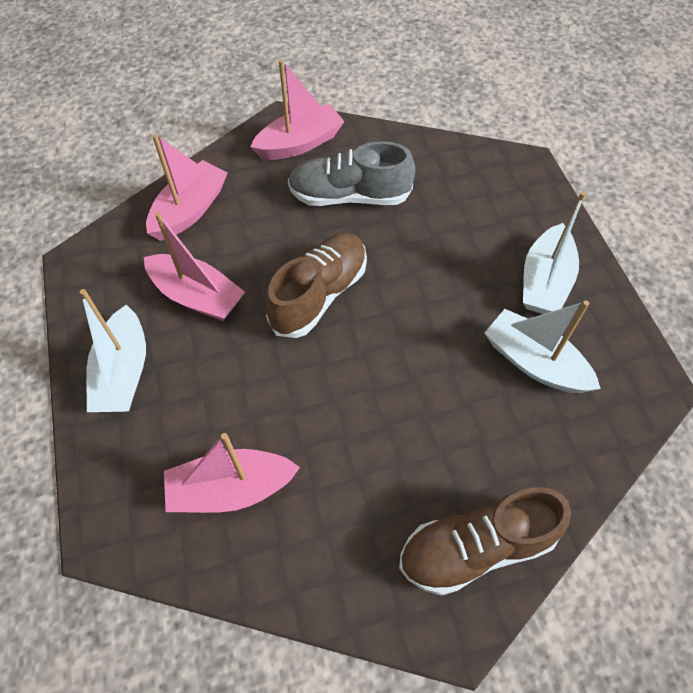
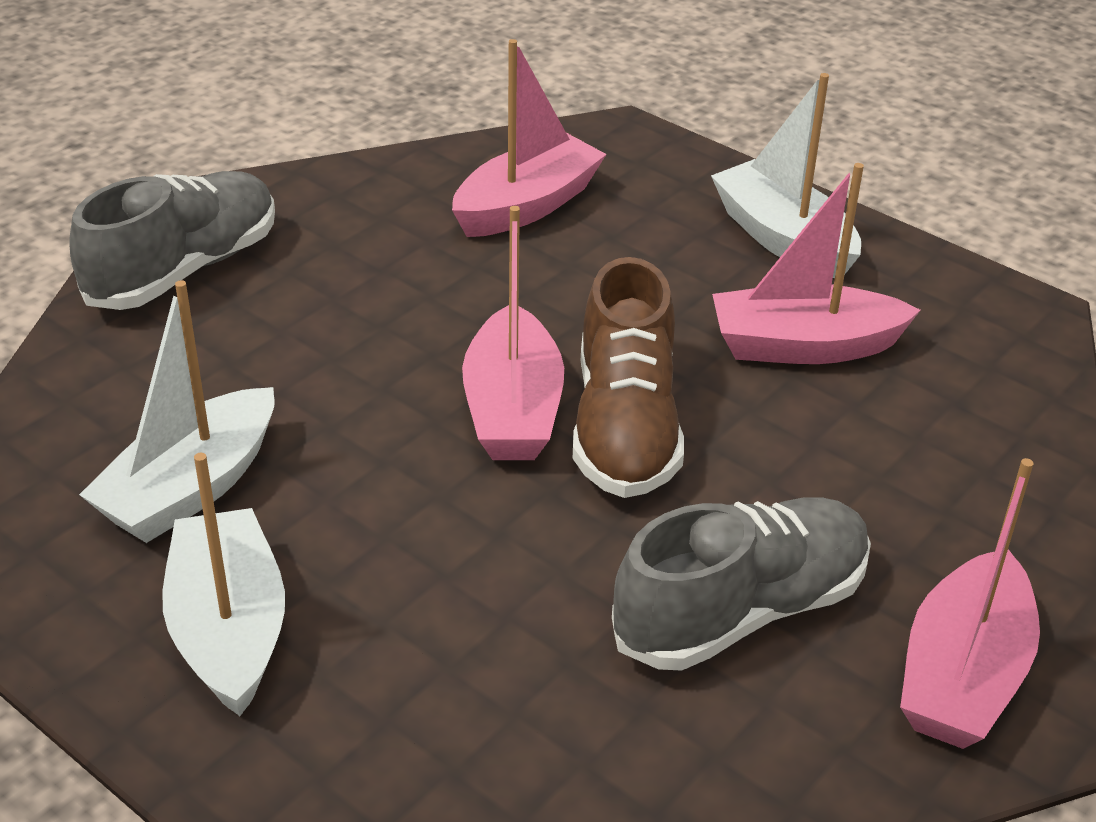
camera: 145 degrees right, 20 degrees down
pink boat [146,134,228,241] -> pink boat moved to [462,206,564,460]
brown shoe [399,487,571,596] -> grey shoe [70,171,275,310]
white boat [485,300,601,393] -> white boat turned 120 degrees clockwise [79,280,275,543]

